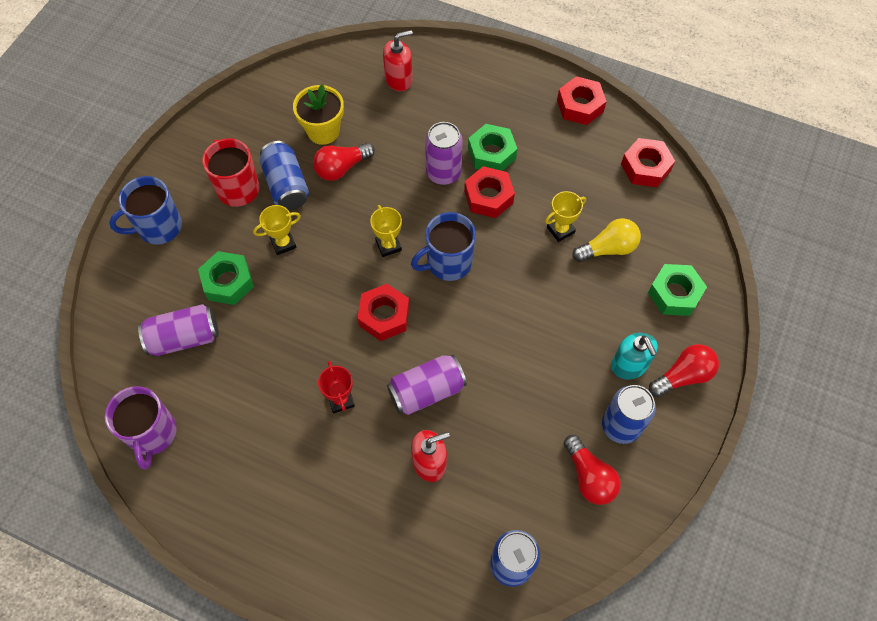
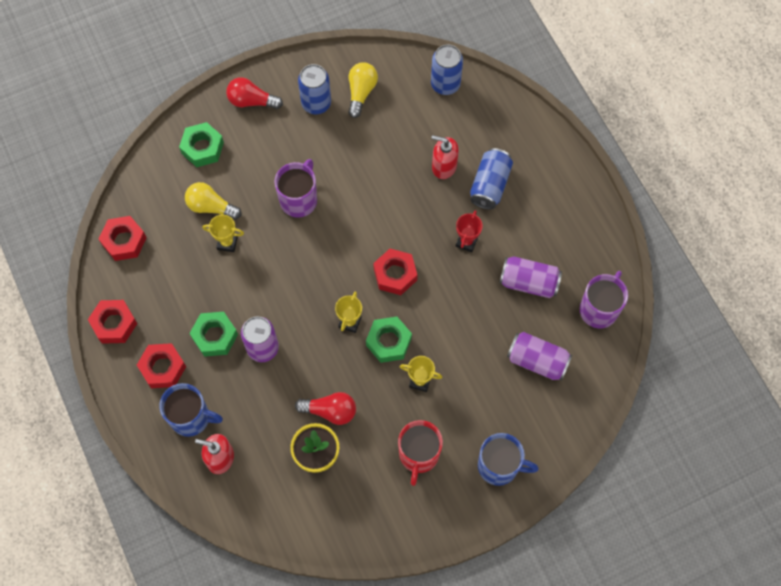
camera: 140 degrees left, 5 degrees up
green nut [198,251,254,305] -> green nut moved to [366,316,412,363]
blue can [260,141,309,210] -> blue can moved to [470,148,513,210]
purple can [387,354,467,415] -> purple can moved to [500,257,562,298]
blue mug [411,212,476,281] -> blue mug moved to [159,383,223,437]
red nut [464,166,515,218] -> red nut moved to [137,343,186,388]
red light bulb [564,435,621,505] -> yellow light bulb [348,62,378,118]
turquoise soap dispenser [611,333,658,380] -> none
none -> purple mug [274,159,317,218]

